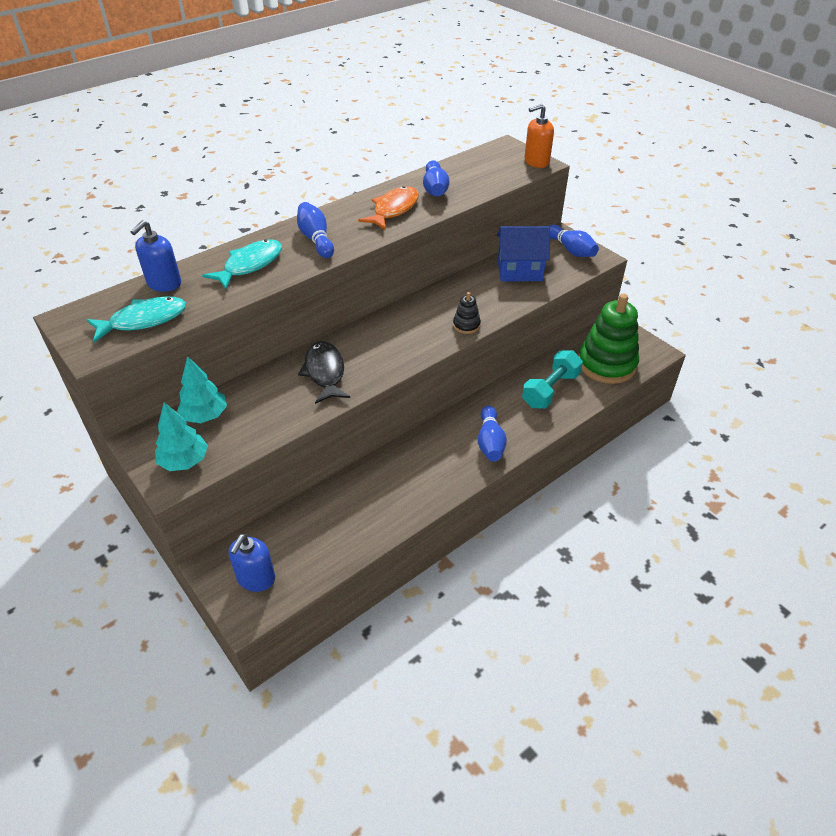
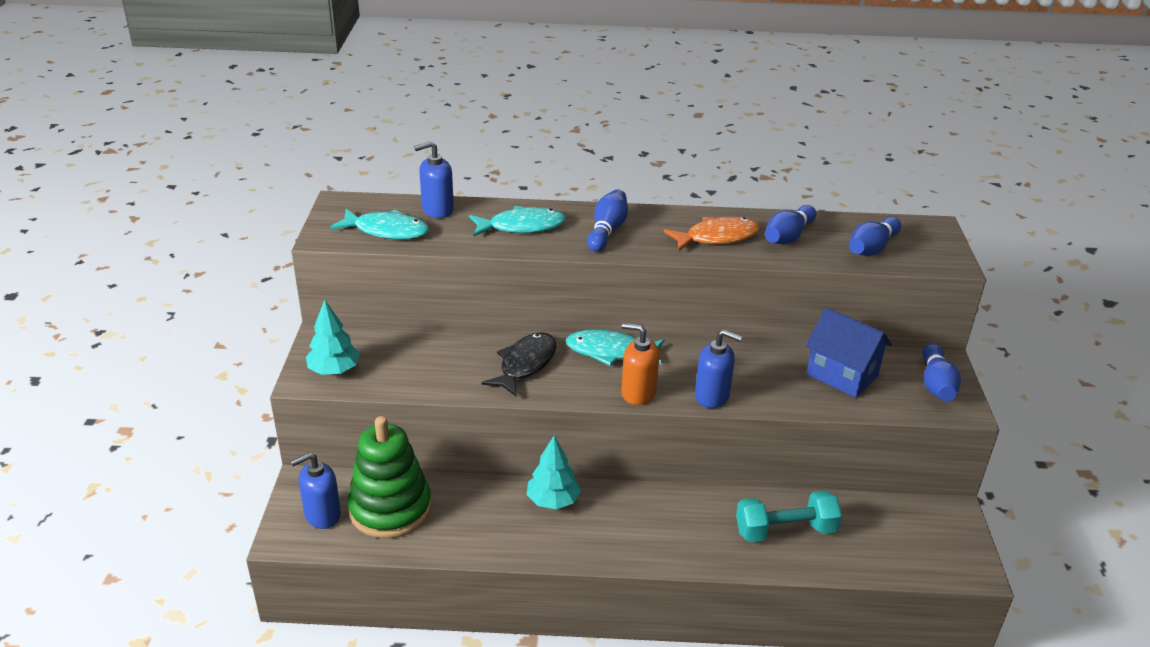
camera: 40 degrees right, 10 degrees down
turquoise tree [177,356,227,423] -> turquoise tree moved to [527,435,581,509]
black stacking toy [453,292,481,334] -> blue soap dispenser [695,329,742,408]
blue bowling pin [478,406,507,461] -> blue bowling pin moved to [849,217,901,256]
orange soap dispenser [524,104,554,168] -> orange soap dispenser moved to [621,323,659,405]
green stacking toy [579,294,639,384] -> green stacking toy moved to [348,416,432,539]
none -> turquoise fish [566,329,664,366]

